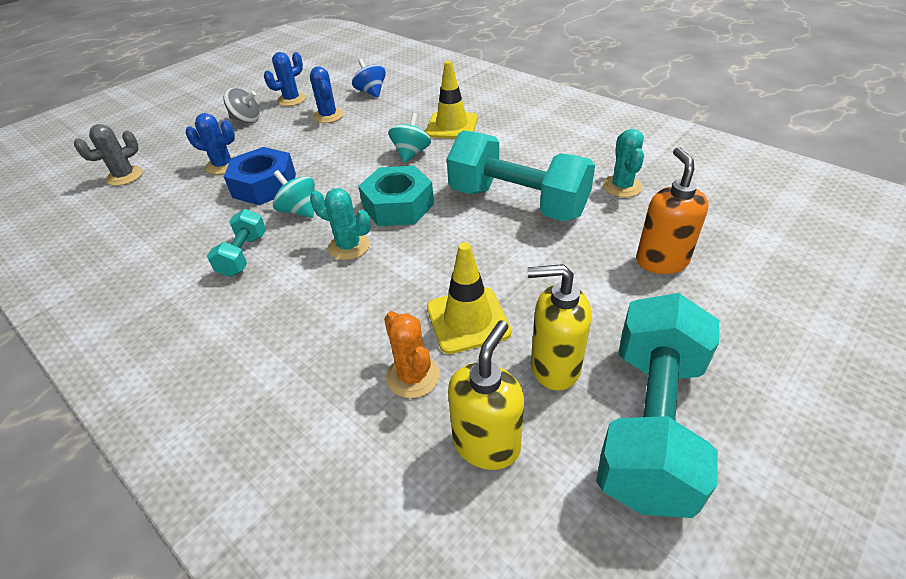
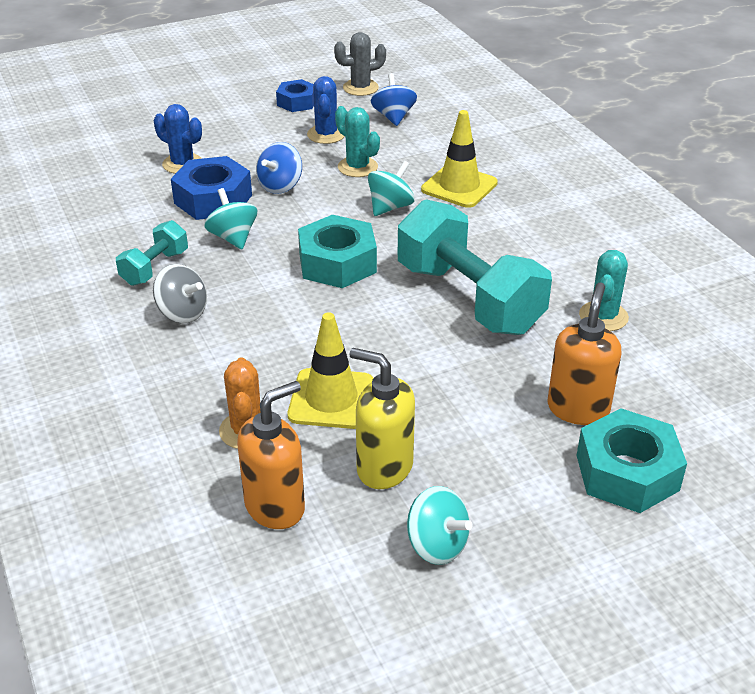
camera: 20 degrees right, 5 degrees down
grey cactus [74,124,143,186] -> grey cactus moved to [334,32,386,96]
grey spinning top [223,88,260,123] -> grey spinning top moved to [153,264,207,323]
blue cactus [264,52,306,106] -> blue nut [276,79,314,112]
turquoise cactus [310,188,371,260] -> turquoise cactus moved to [335,106,380,177]
yellow soap dispenser [448,320,524,470] -> orange soap dispenser [237,381,305,529]
turquoise dumbbell [596,293,719,518] -> turquoise spinning top [407,486,473,565]
none -> blue spinning top [256,142,302,194]
none -> turquoise nut [576,408,687,513]

